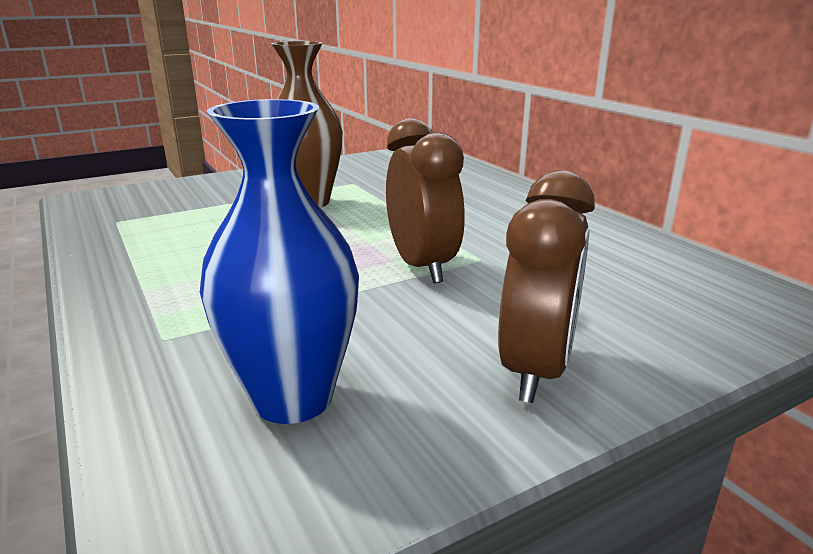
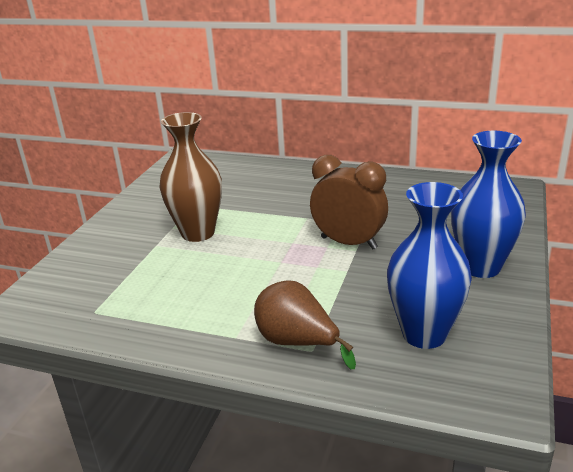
camera: 40 degrees left, 5 degrees up
brown clock [498,170,595,403] -> blue vase [451,131,526,278]
none -> brown pear [254,281,356,369]

